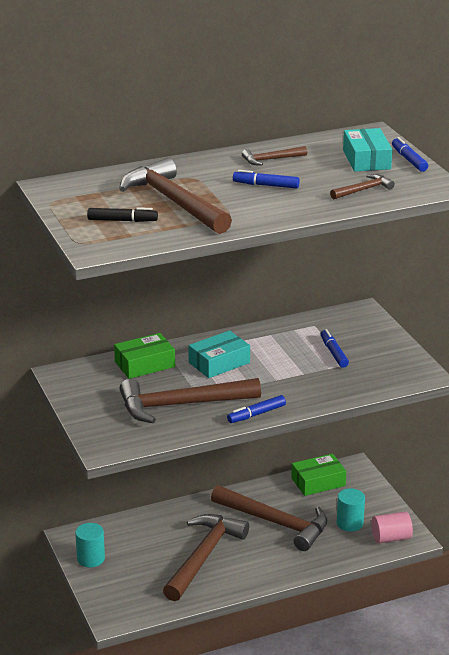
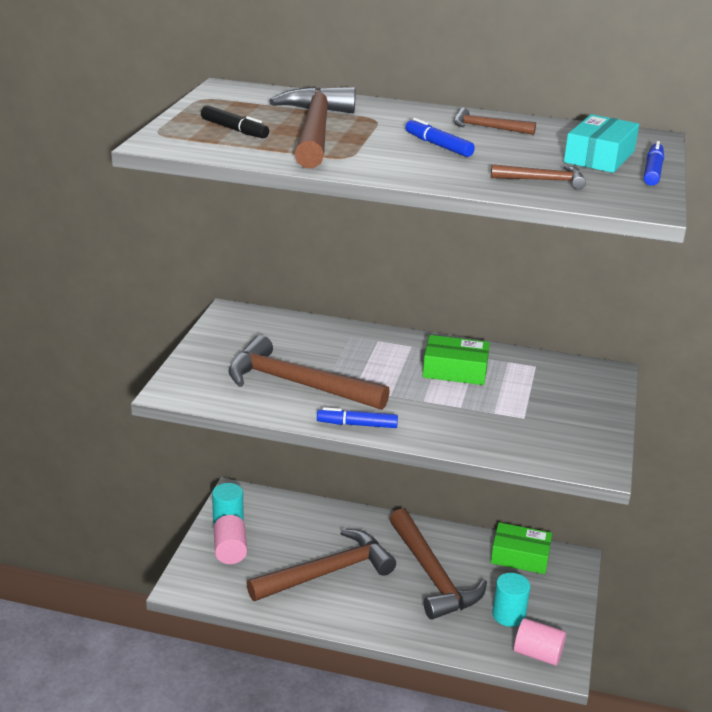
camera: 35 degrees right, 0 degrees up
green box [114,333,175,379] -> green box moved to [423,335,490,385]
turquoise box [188,330,250,378] -> none
blue marker [321,329,349,368] -> none
none -> pink cylinder [214,515,247,564]

